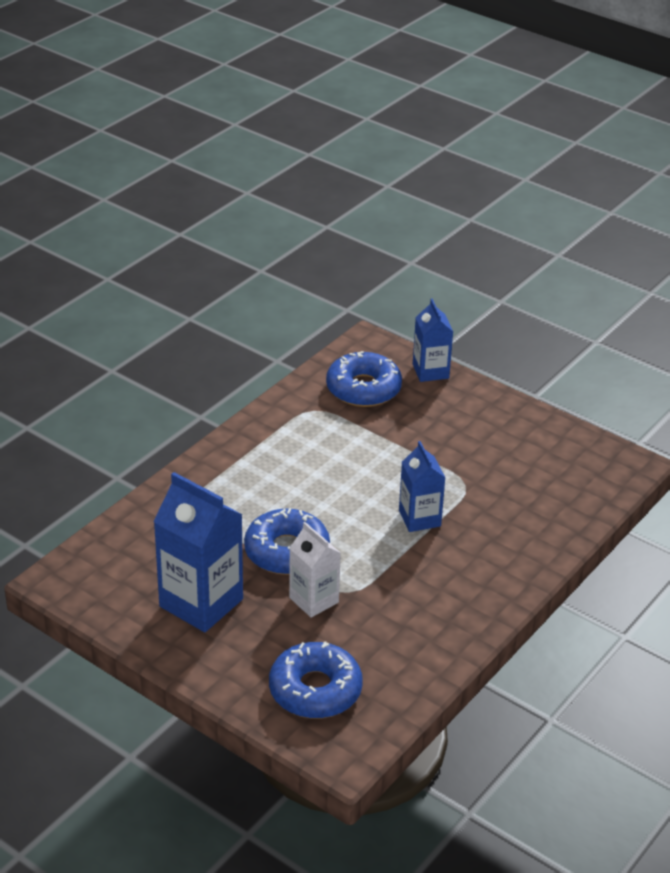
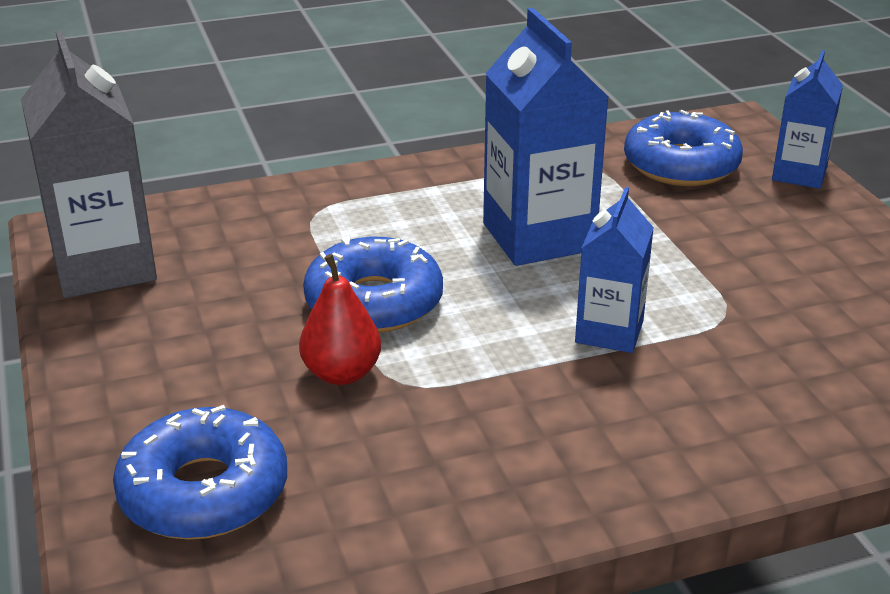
camera: 35 degrees right, 5 degrees down
blue carton [153,472,243,632] -> blue carton moved to [483,8,609,266]
white carton [289,522,341,618] -> red pear [299,254,381,385]
none -> grey carton [21,31,157,298]

